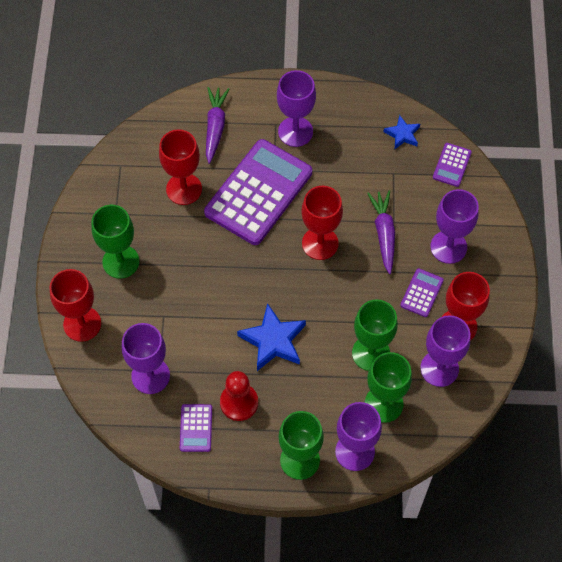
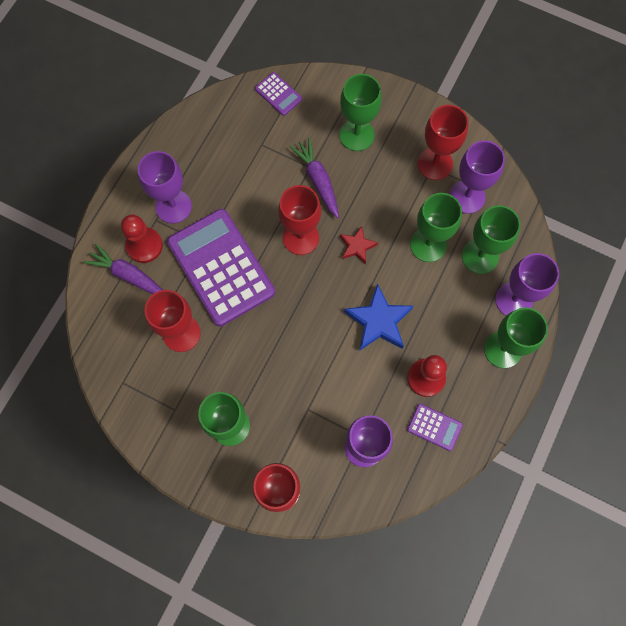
camera: 65 degrees left, 10 degrees up
purple carrot [367,191,395,274] -> purple carrot turned 45 degrees clockwise [289,137,339,218]
blue star [383,115,420,149] -> none
purple calculator [400,268,444,317] -> none
purple goblet [430,189,479,264] -> green goblet [339,74,382,151]
none -> red pawn [121,215,163,263]
none -> red star [340,226,378,264]

